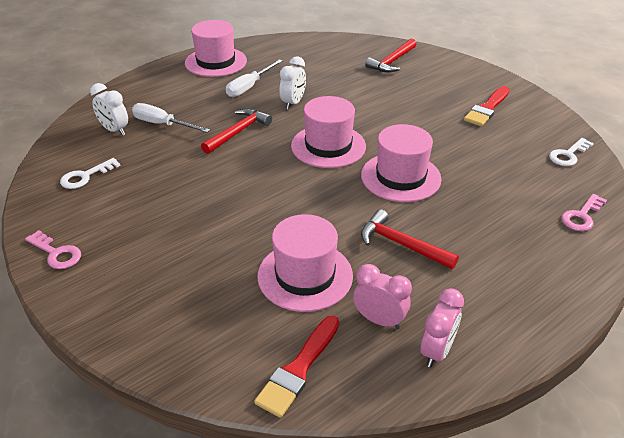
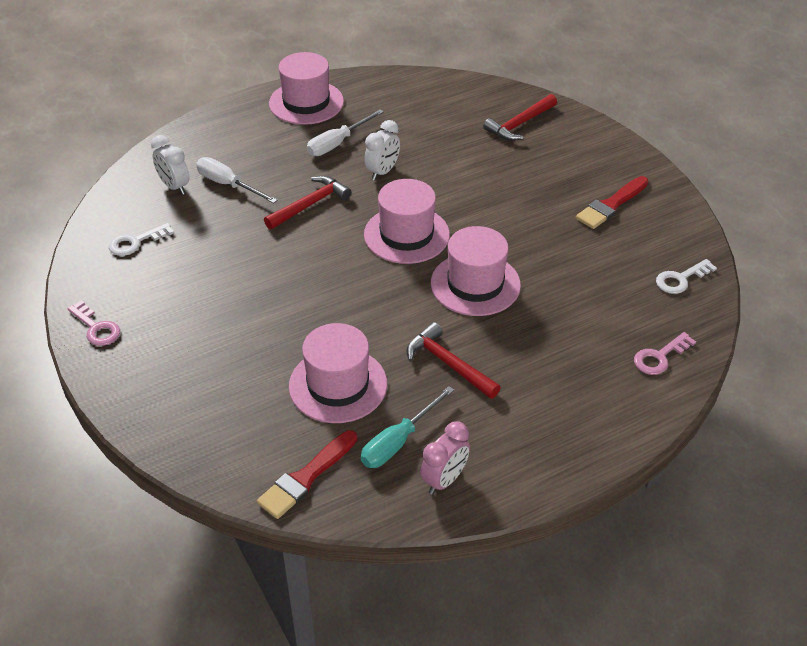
camera: 10 degrees right, 5 degrees up
pink clock [353,264,412,329] -> turquoise screwdriver [361,386,454,468]

